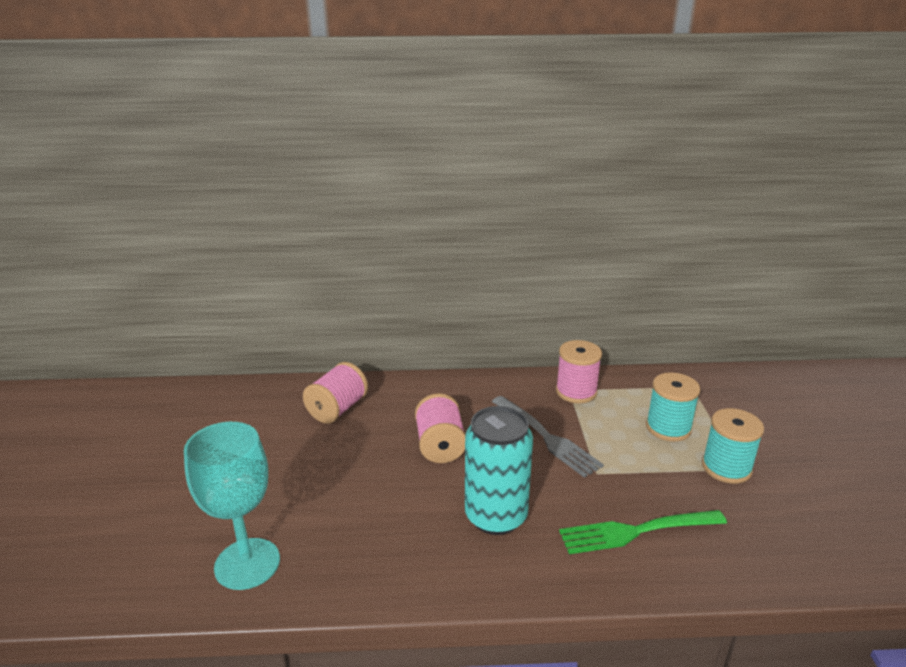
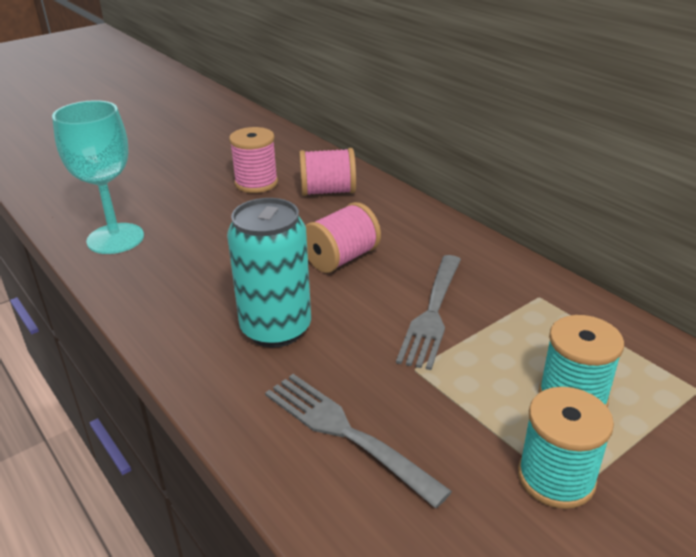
camera: 55 degrees right, 5 degrees up
pink spool [556,340,602,404] -> pink spool moved to [229,127,278,193]
green fork [559,510,727,554] -> grey fork [265,374,452,508]

